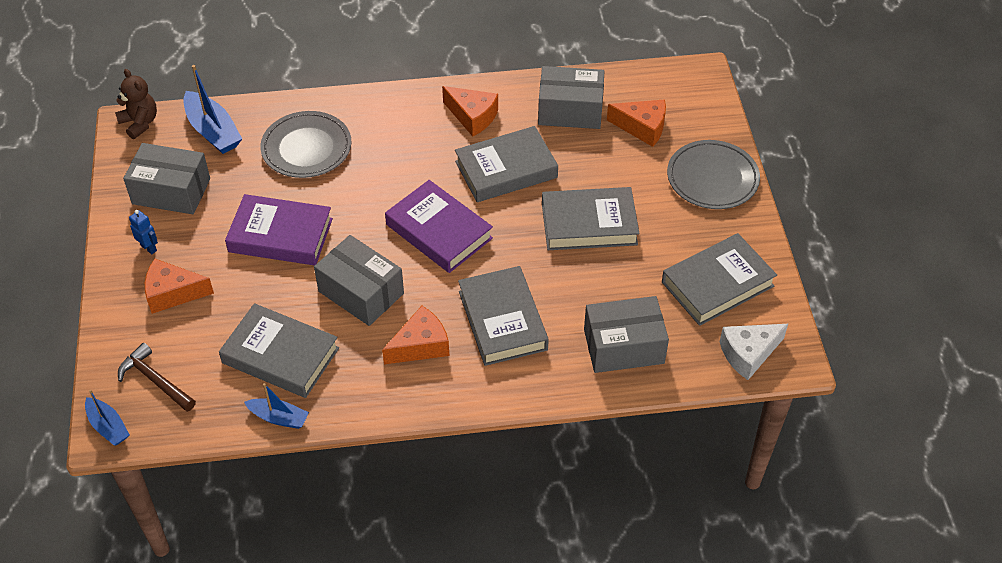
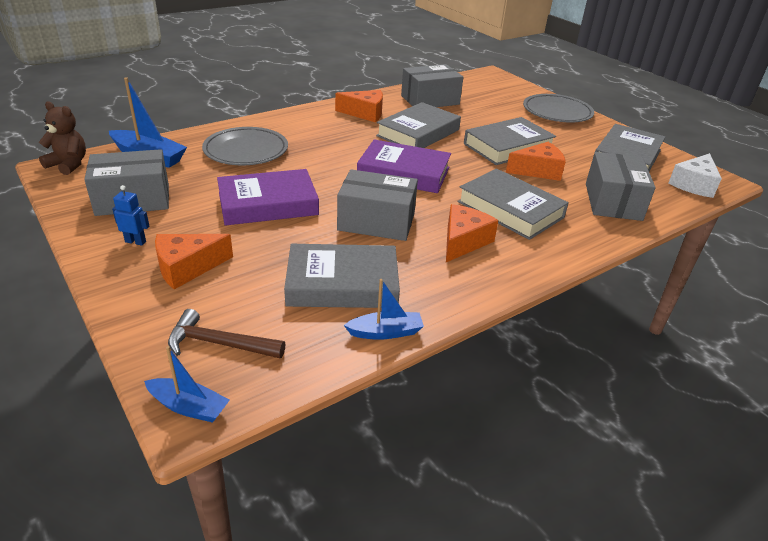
camera: 30 degrees left, 15 degrees down
grey box [584,296,669,373] -> grey box turned 45 degrees counterclockwise [586,152,656,221]
orange cheese [607,99,666,147] -> orange cheese moved to [506,142,566,181]

